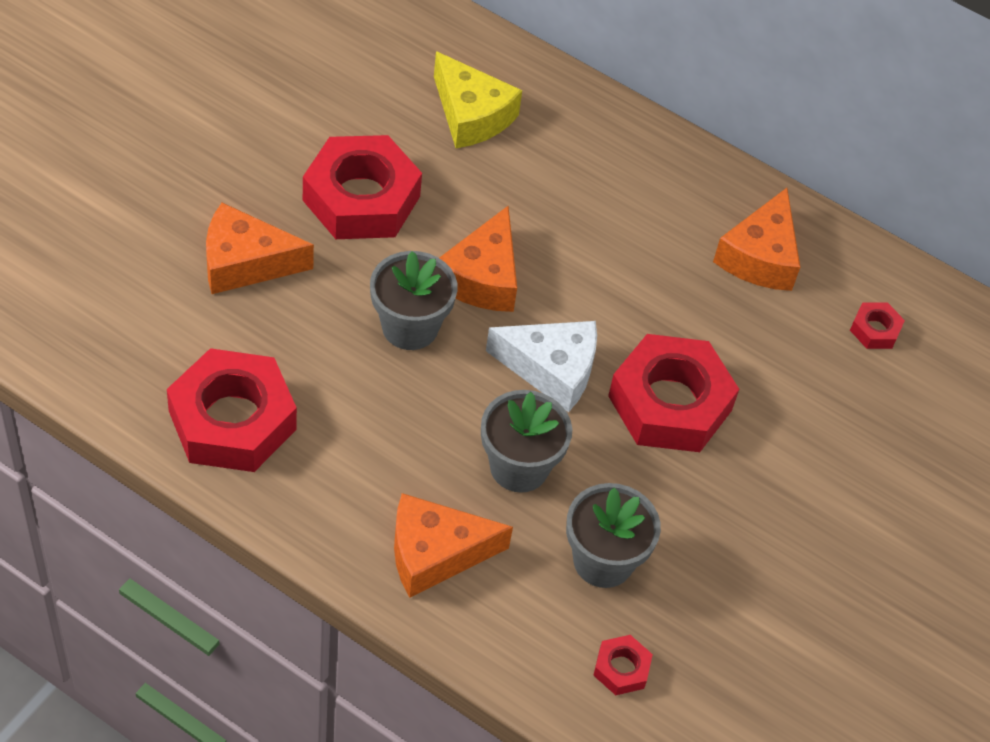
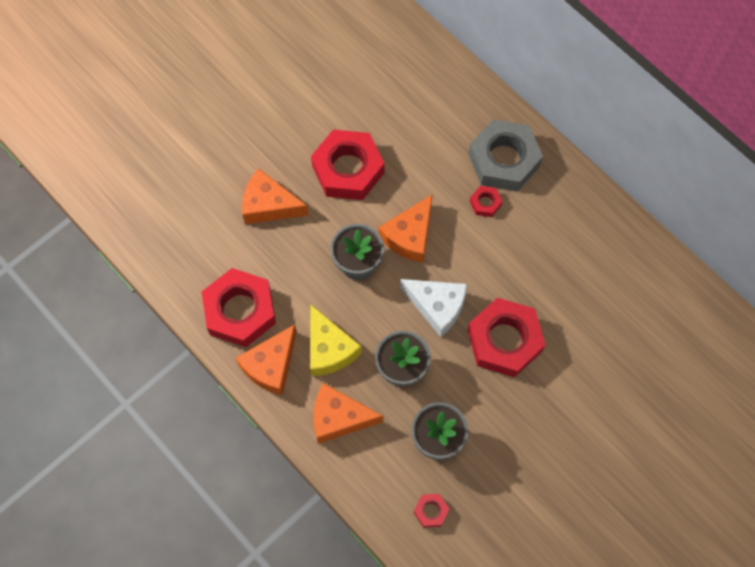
camera: 20 degrees right, 15 degrees up
yellow cheese [434,51,522,148] -> yellow cheese moved to [310,305,362,376]
orange cheese [713,188,800,291] -> orange cheese moved to [236,324,297,395]
red nut [850,302,905,349] -> red nut moved to [470,186,502,217]
none -> grey nut [468,119,543,192]

